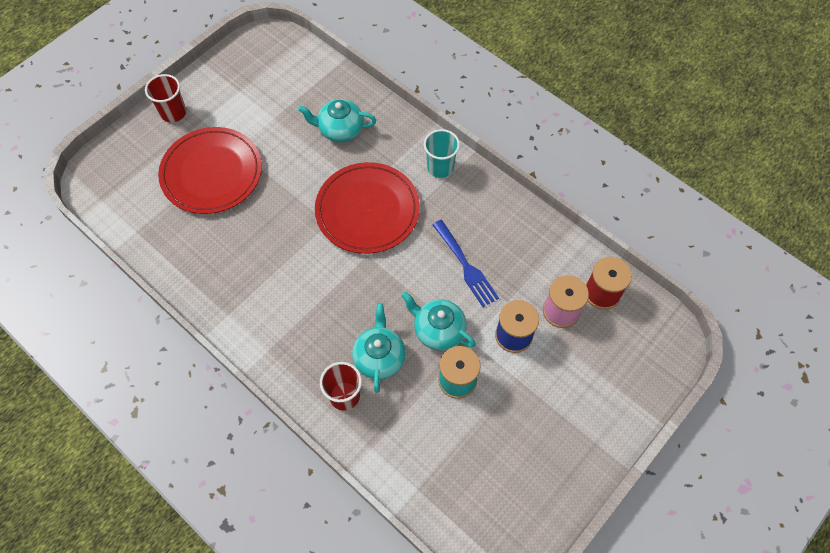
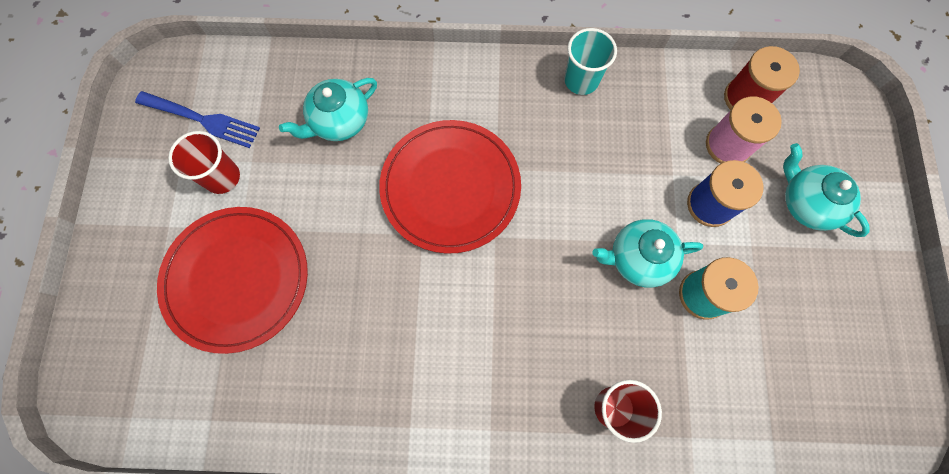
camera: 40 degrees left, 10 degrees up
red cup [145,74,186,123] -> red cup moved to [168,131,240,194]
turquoise teapot [352,303,406,393] -> turquoise teapot moved to [783,143,870,237]
turquoise cup [424,129,460,178] -> turquoise cup moved to [564,28,617,95]
blue fork [432,220,499,307] -> blue fork moved to [135,91,260,148]

